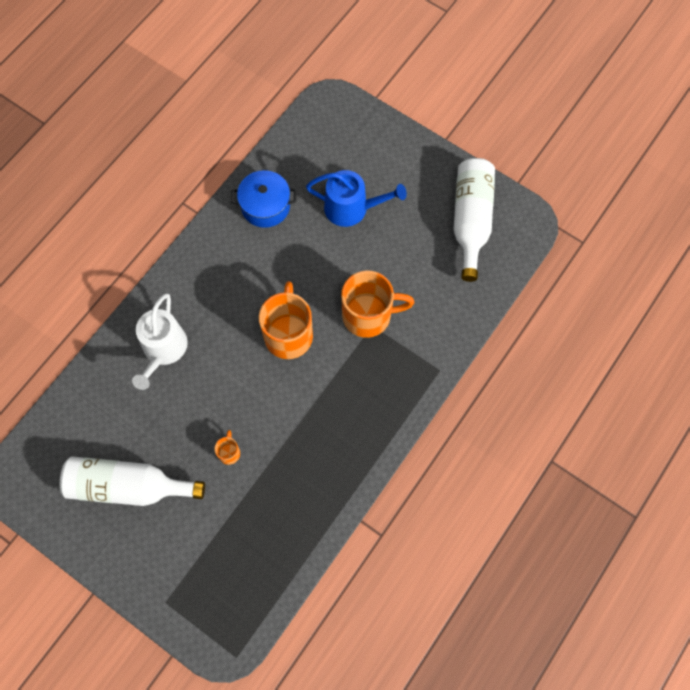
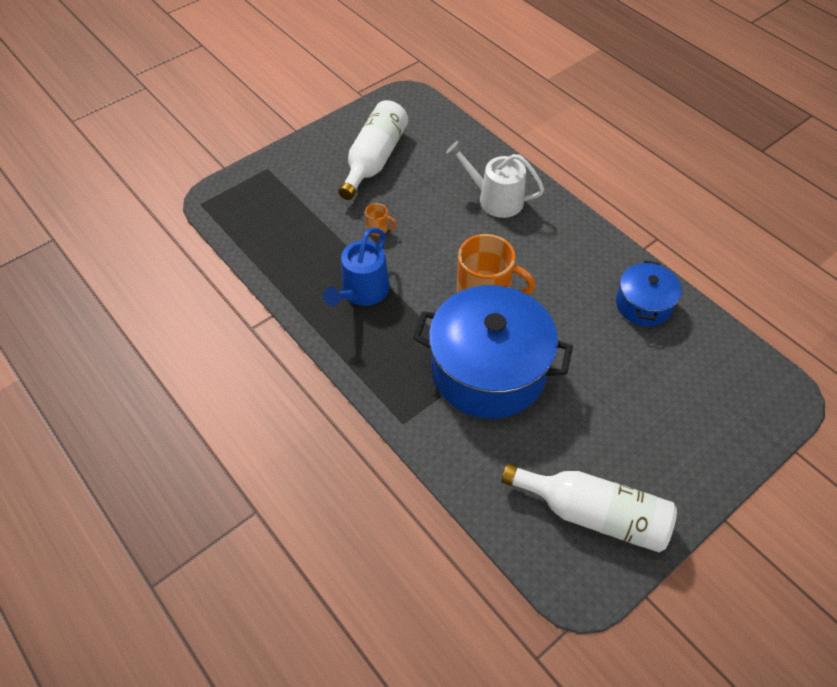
camera: 105 degrees right, 15 degrees down
blue watering can [306,170,407,227] -> blue watering can moved to [323,228,390,306]
orange mug [341,270,414,338] -> blue pot [413,285,573,419]

